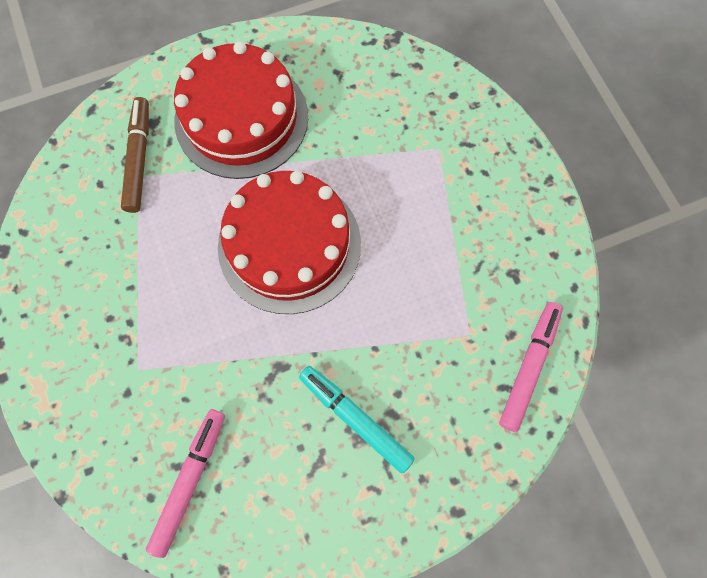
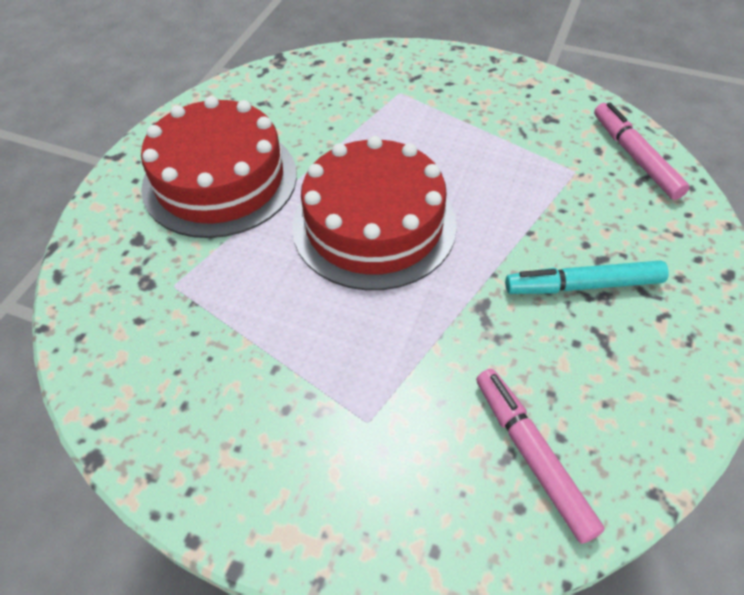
camera: 45 degrees left, 20 degrees down
brown marker [121,97,149,213] -> none

